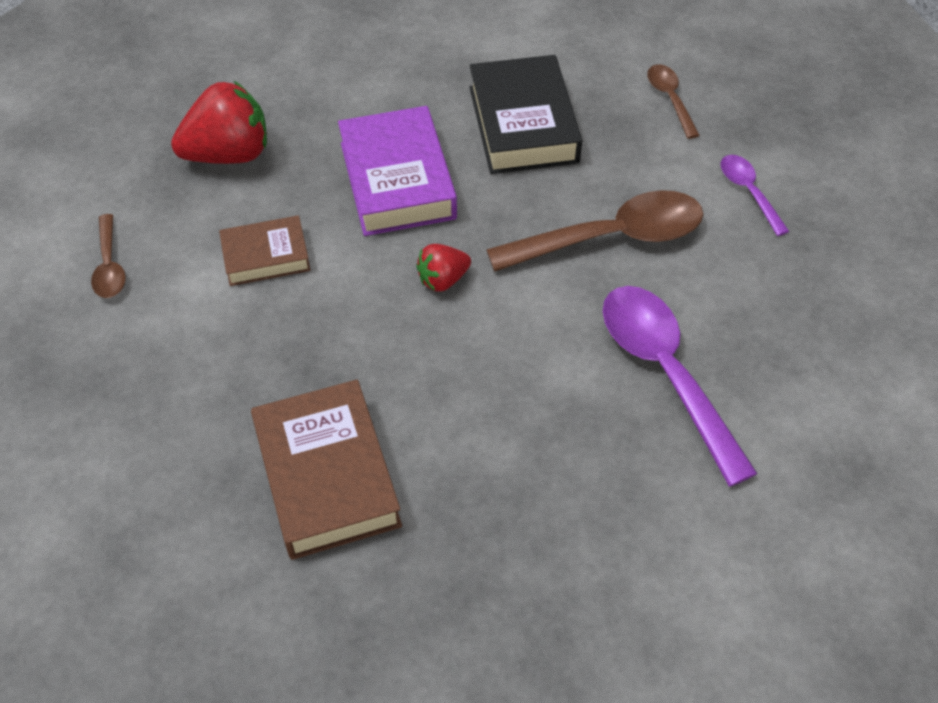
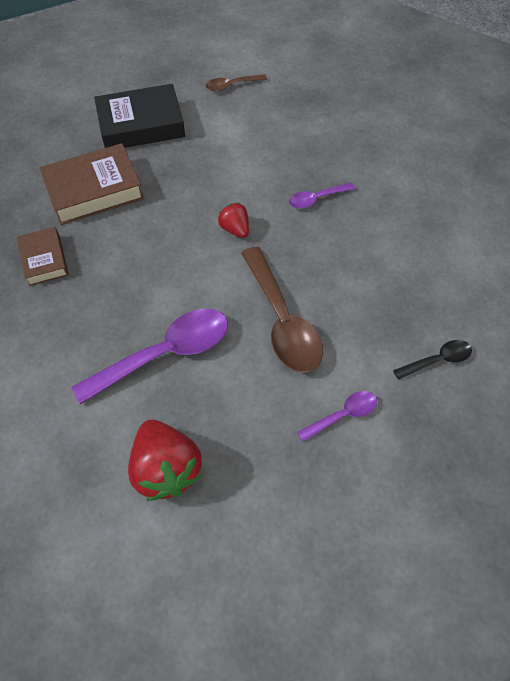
camera: 85 degrees right, 5 degrees up
red strawberry [171,81,267,164] -> red strawberry moved to [128,420,202,501]
brown book [219,215,310,286] -> brown book moved to [17,227,69,286]
purple book [338,106,457,236] -> purple spoon [289,183,355,209]
black book [469,55,582,174] -> black book moved to [94,84,185,148]
brown spoon [647,64,700,139] -> black spoon [393,340,472,380]

